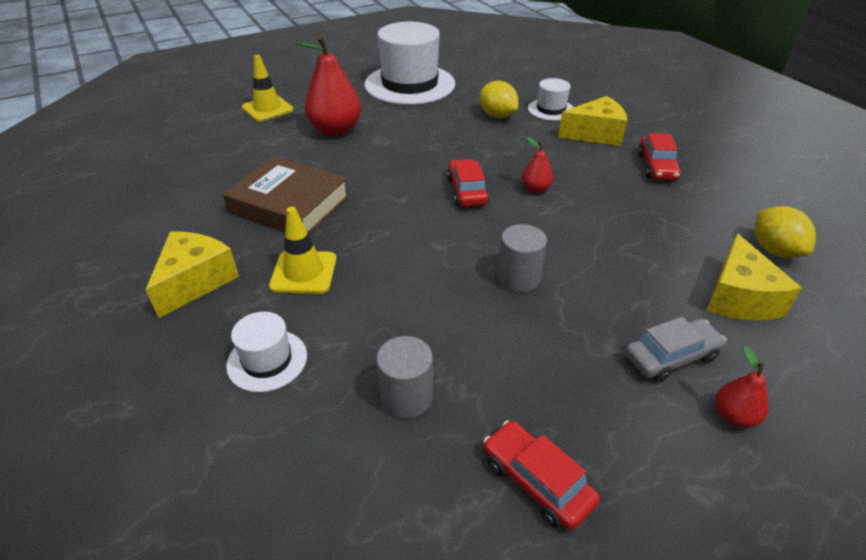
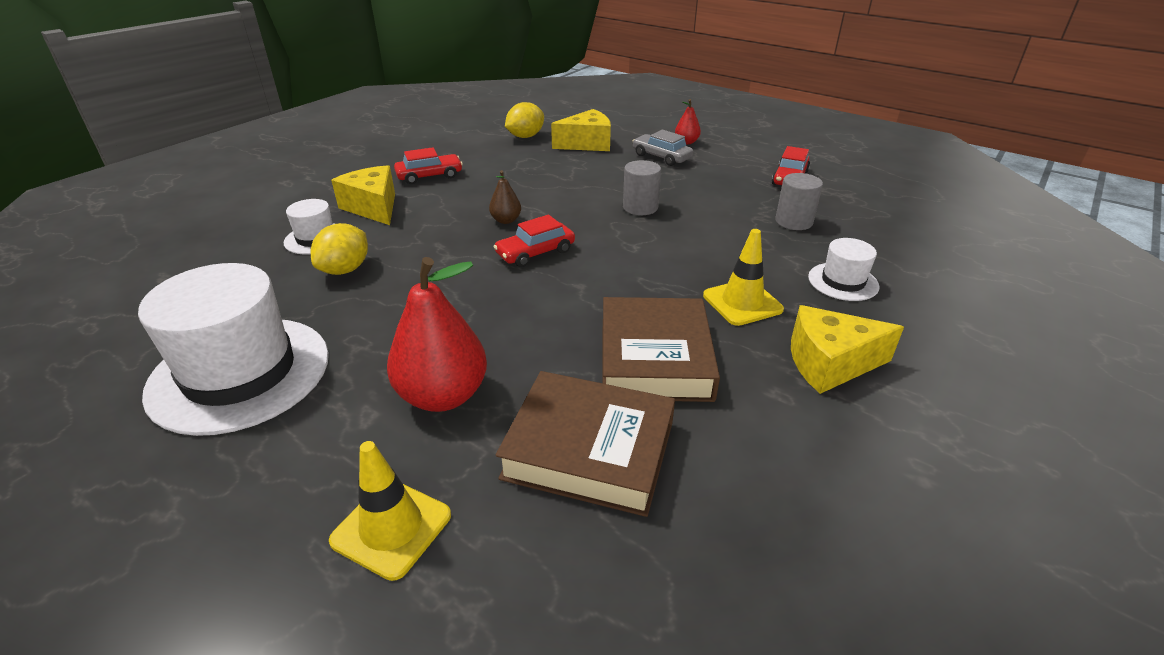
camera: 115 degrees left, 5 degrees down
red pear [522,137,553,193] -> brown pear [489,170,521,224]
none -> brown book [496,371,675,517]

